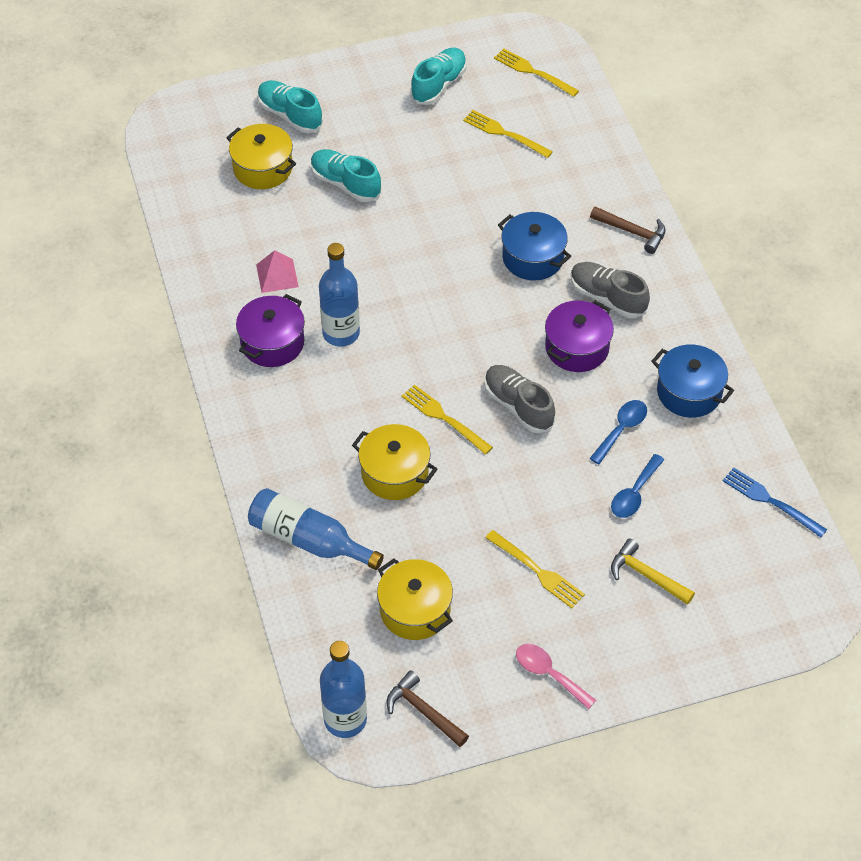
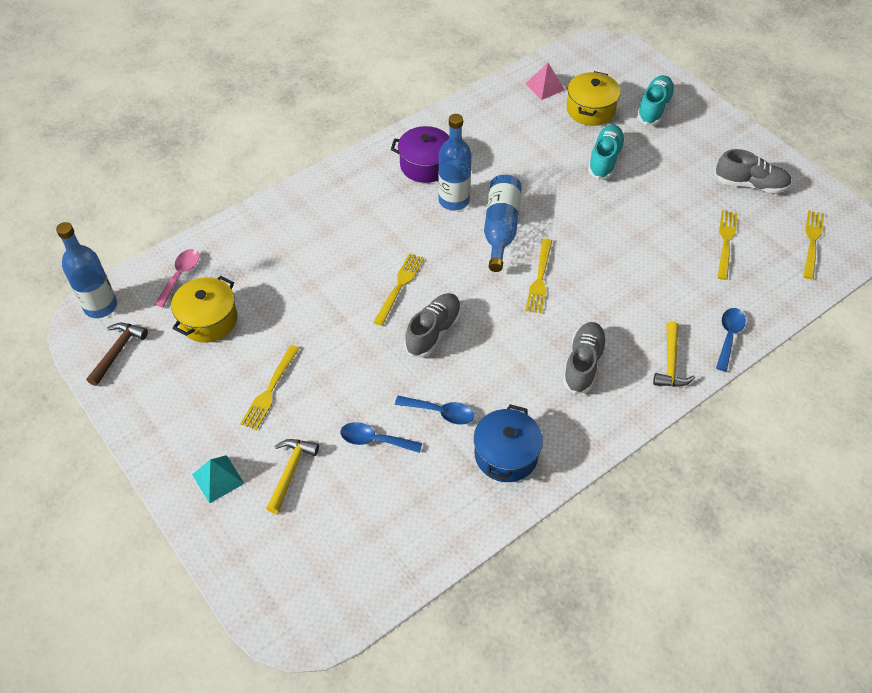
camera: 70 degrees right, 0 degrees up
blue bottle [248,488,384,570] -> blue bottle moved to [484,175,522,272]
pink pyramid [256,250,299,293] -> pink pyramid moved to [525,63,565,100]
yellow pot [352,424,437,500] -> none
turquoise shoe [410,47,467,105] -> grey shoe [714,149,792,193]
blue pot [498,212,571,281] -> none
pink spoon [516,644,596,709] -> pink spoon moved to [155,249,200,307]
purple pot [545,300,614,372] -> none
brown hammer [590,206,665,254] -> yellow hammer [653,321,695,387]
blue fork [723,467,827,537] -> none
none -> turquoise pyramid [192,455,244,504]
none -> yellow fork [525,239,552,314]
none -> blue spoon [716,308,746,372]

